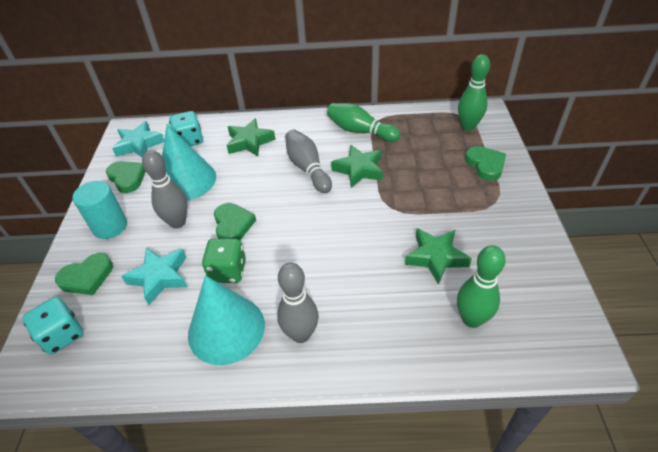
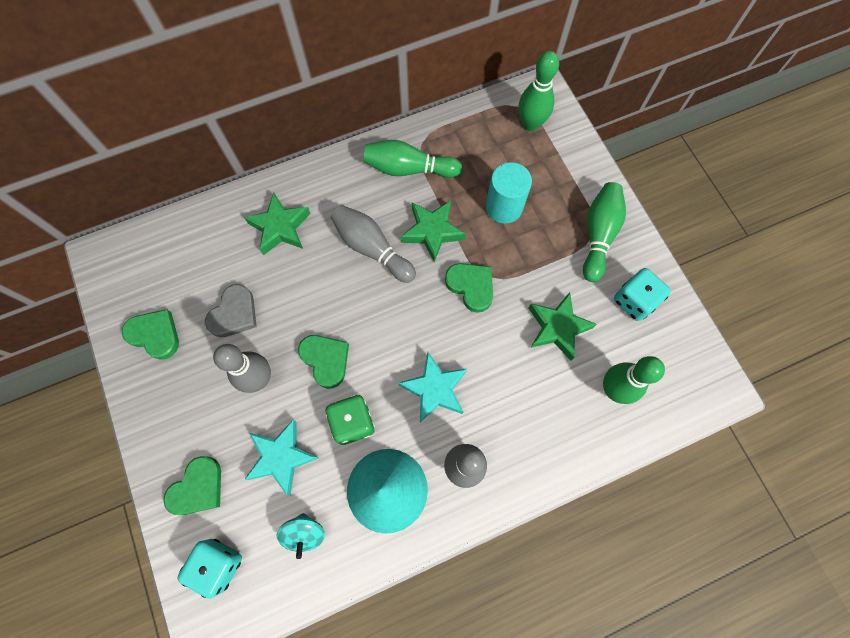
camera: 25 degrees left, 25 degrees up
turquoise cylinder [72,181,127,239] -> turquoise cylinder moved to [486,162,532,224]
turquoise star [112,121,164,157] -> turquoise star moved to [398,352,467,423]
turquoise cone [162,124,216,201] -> grey heart [205,284,257,337]
turquoise dice [169,111,203,146] -> turquoise dice moved to [614,268,671,321]
green heart [465,146,506,181] -> green heart moved to [445,263,493,313]
none -> turquoise spinning top [277,513,325,559]
none -> green bowling pin [583,182,626,282]

